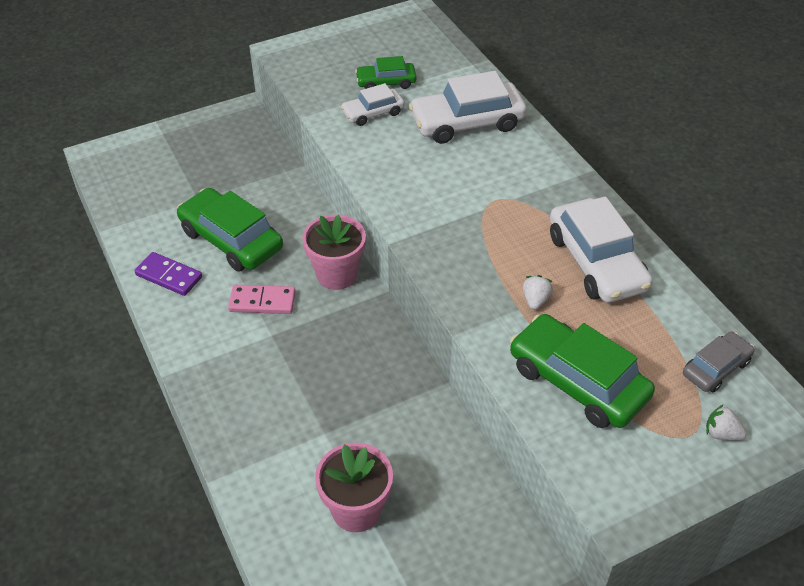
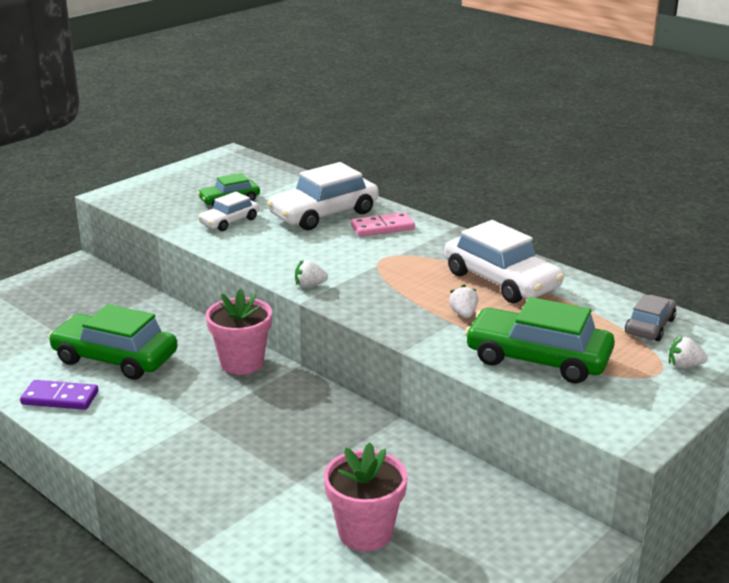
camera: 20 degrees left, 20 degrees down
pink domino [228,285,296,314] -> pink domino moved to [351,212,415,237]
none -> white strawberry [295,260,328,288]

